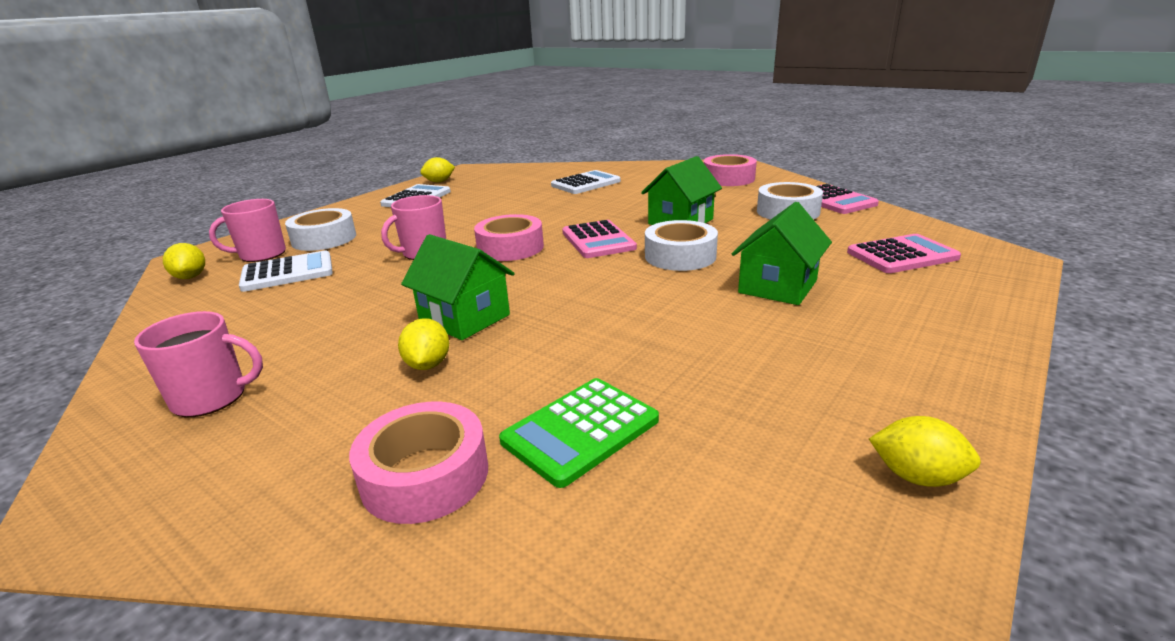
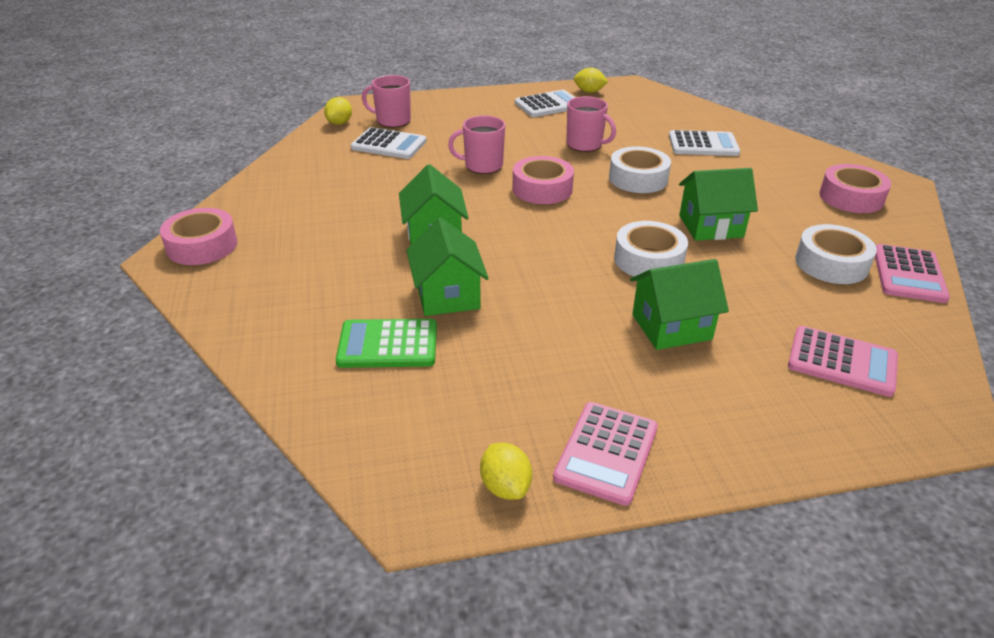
camera: 40 degrees right, 10 degrees up
pink mug [134,311,263,417] -> pink mug moved to [566,96,616,152]
white tape [285,208,356,251] -> white tape moved to [609,146,671,193]
pink tape [349,402,488,524] -> pink tape moved to [160,208,237,265]
yellow lemon [398,318,449,370] -> none
pink calculator [562,220,637,258] -> pink calculator moved to [553,402,658,506]
none -> green house [406,217,489,316]

